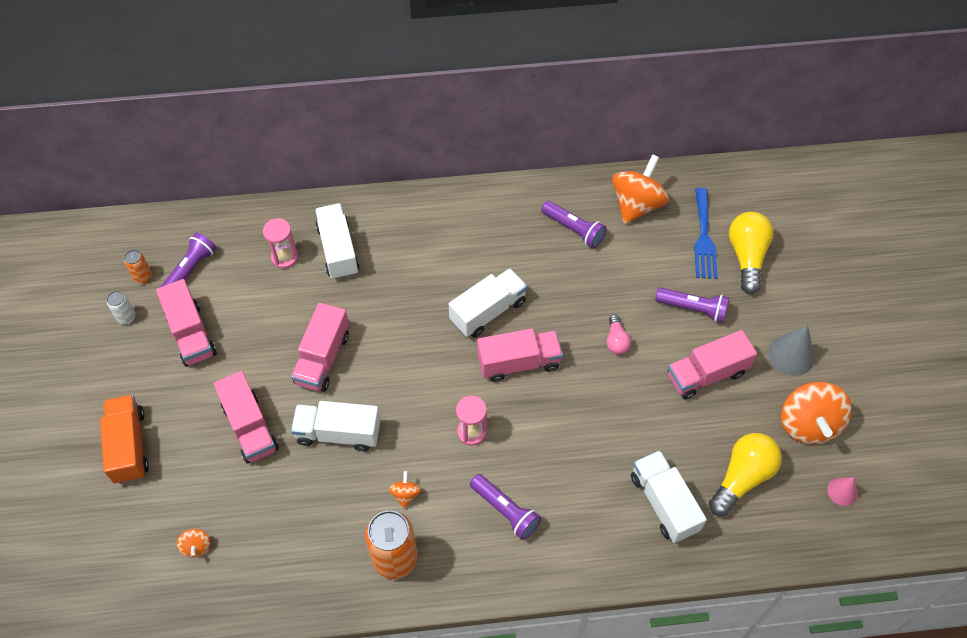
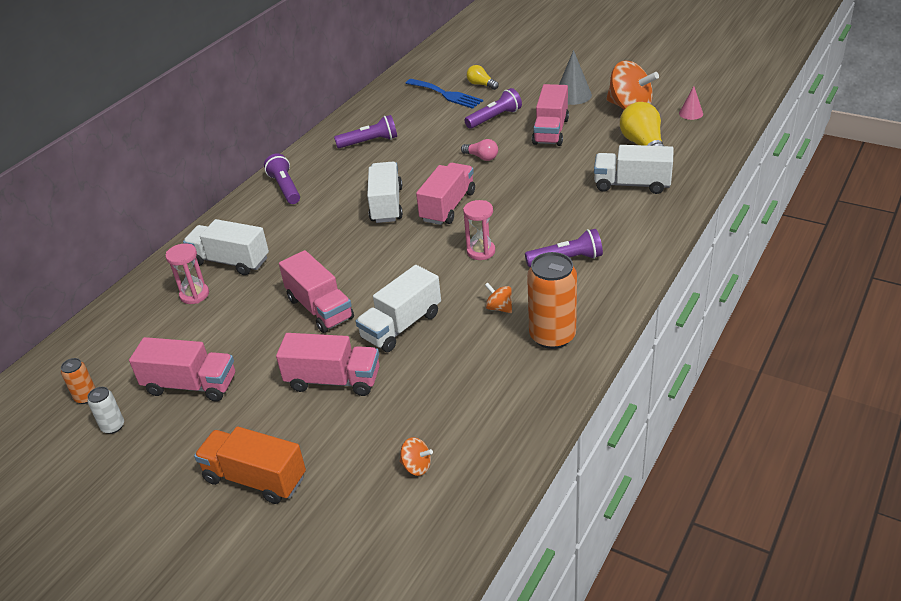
camera: 50 degrees left, 20 degrees down
purple flashlight [161,232,216,287] -> purple flashlight moved to [264,153,300,204]
orange spinning top [612,154,669,224] -> none
yellow light bulb [729,212,774,294] -> yellow light bulb [467,65,499,90], size x0.54

